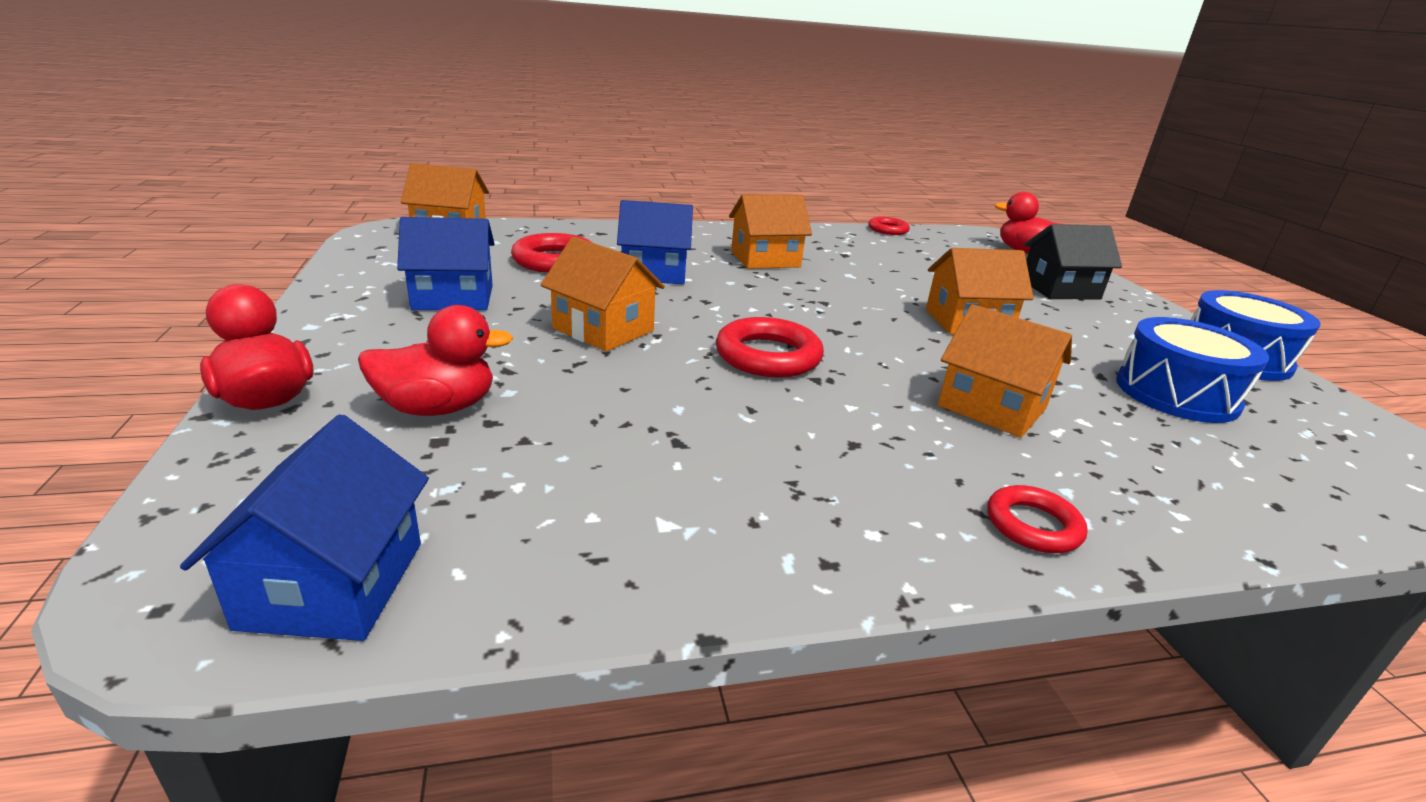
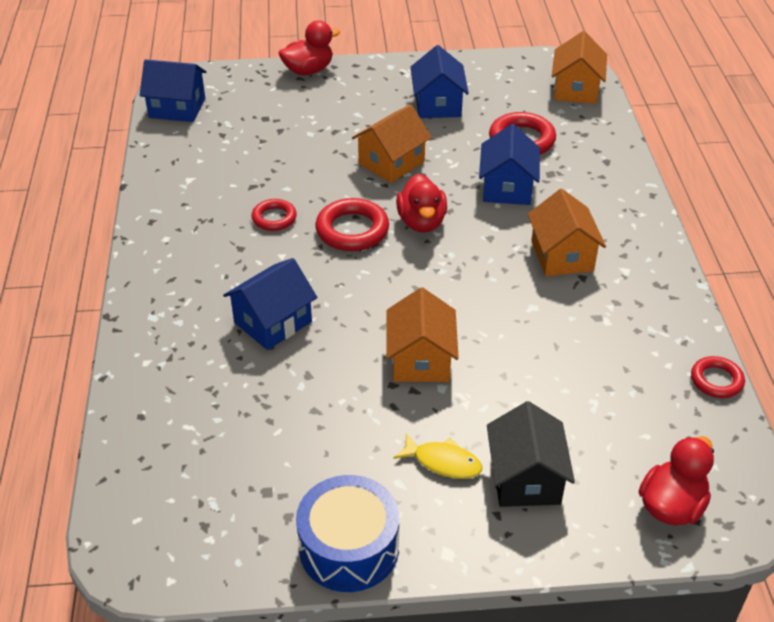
camera: 100 degrees right, 15 degrees up
red duck [358,305,513,416] -> red duck moved to [396,173,447,233]
orange house [938,304,1072,438] -> blue house [223,258,317,350]
red ring [987,485,1088,553] -> red ring moved to [252,199,297,231]
blue drum [1116,317,1269,423] -> none
none -> yellow fish [393,433,482,479]

